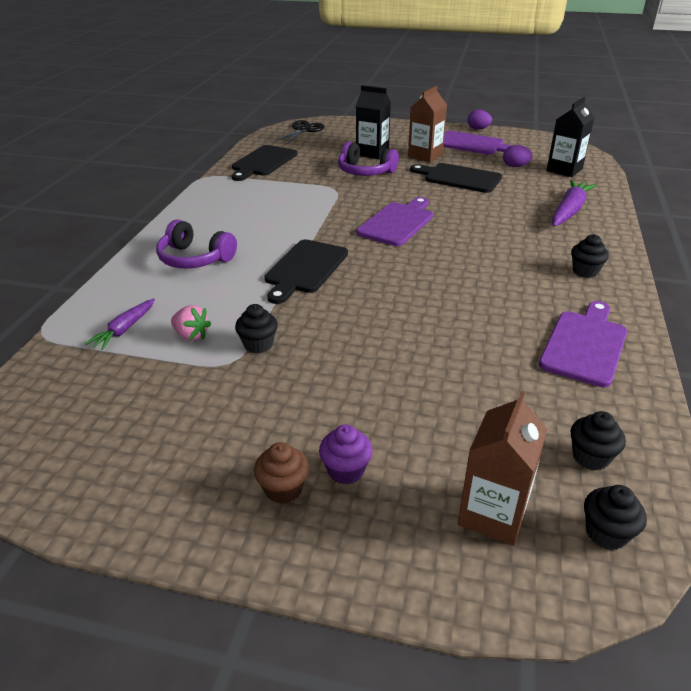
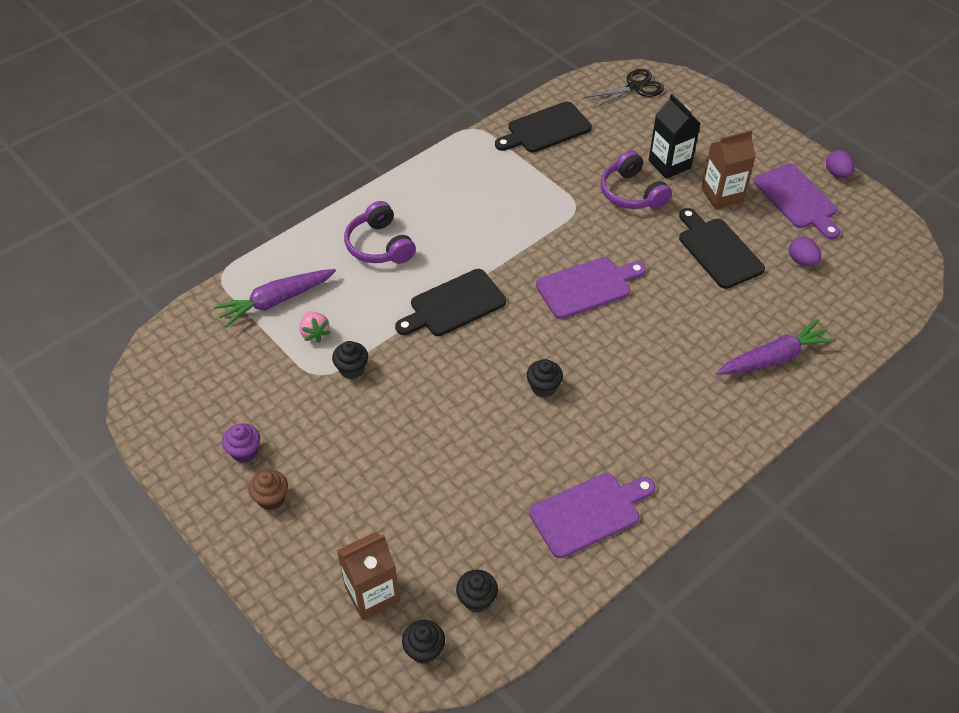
camera: 35 degrees right, 15 degrees up
purple carrot [85,299,155,350] -> purple carrot [214,269,336,327], size x1.64
purple cupcake [319,424,373,485] -> purple cupcake moved to [222,423,260,463]
black carton [546,97,594,177] -> none
black cupcake [571,234,609,278] -> black cupcake moved to [527,359,563,397]

